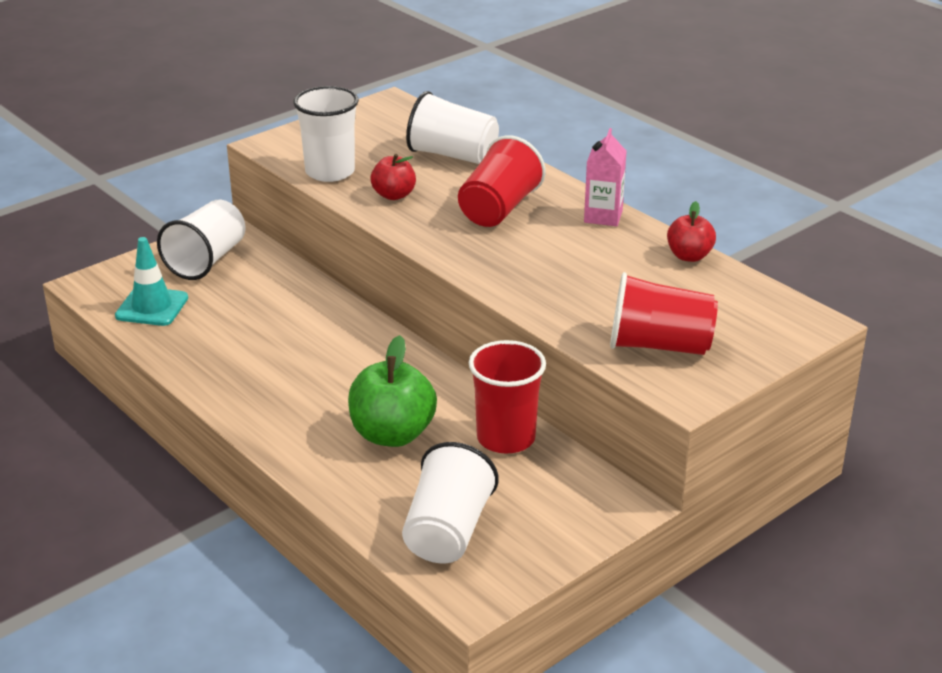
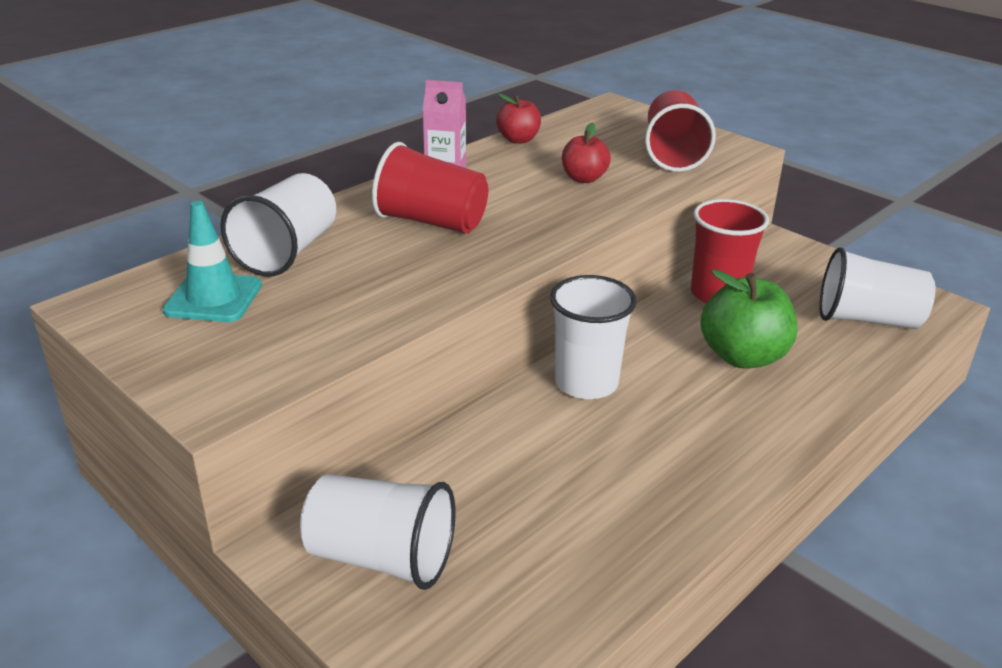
camera: 95 degrees left, 0 degrees up
turquoise traffic cone [115,237,188,326] -> turquoise traffic cone moved to [162,201,262,322]
white cup [293,86,359,182] -> white cup moved to [550,275,637,399]
red apple [371,154,416,200] -> red apple moved to [562,122,611,183]

